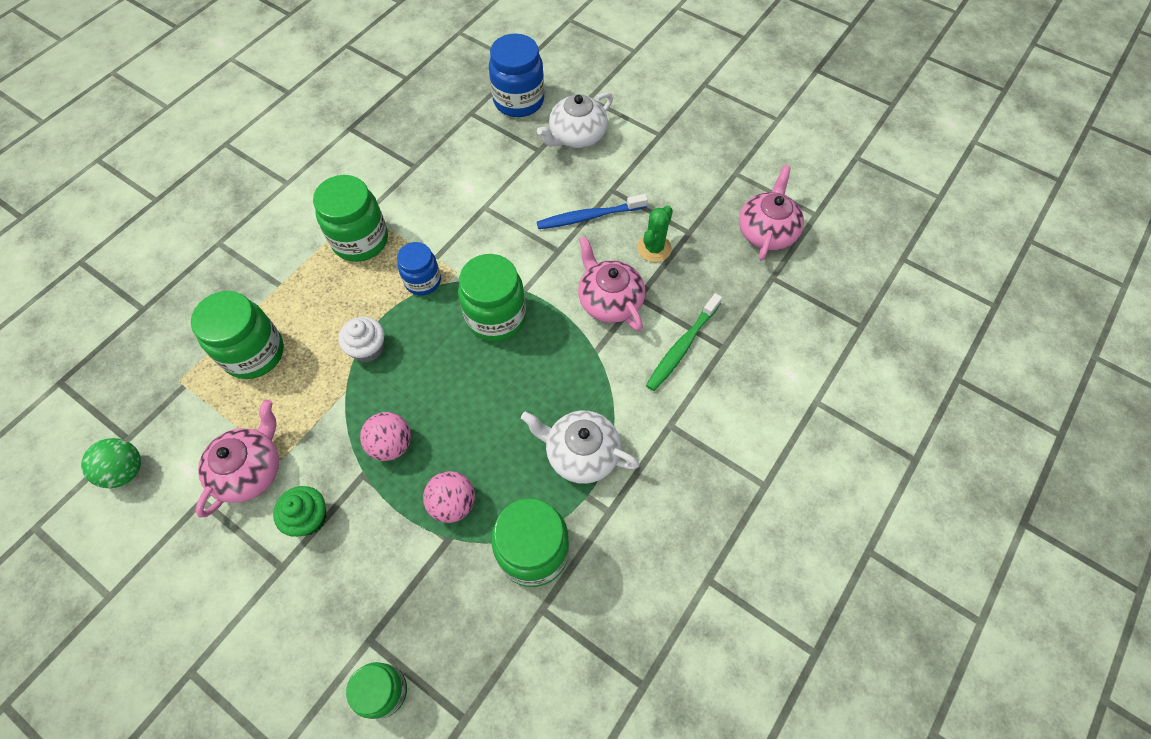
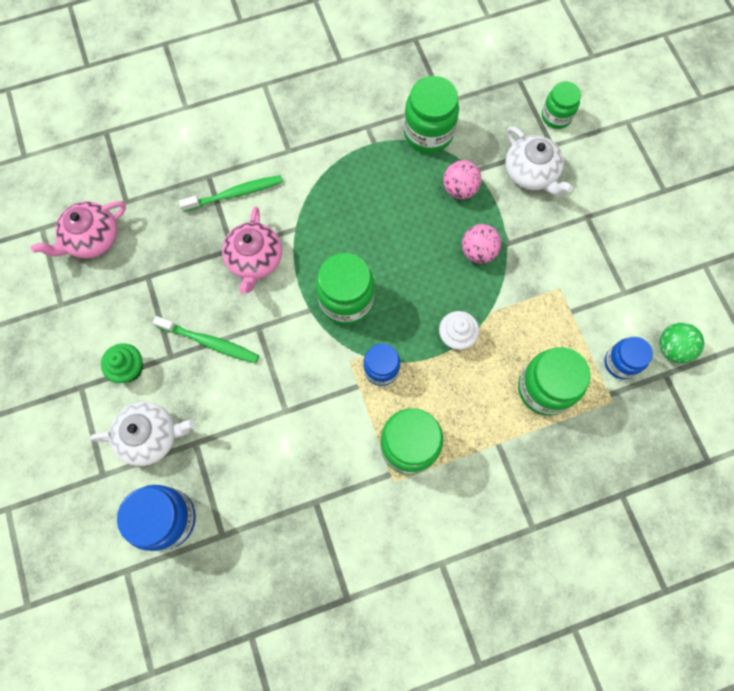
camera: 145 degrees left, 10 degrees up
pink teapot [196,400,279,517] -> none
green cupcake [273,486,327,537] -> green cupcake moved to [101,344,143,383]
white teapot [521,411,640,484] -> white teapot moved to [505,126,573,196]
blue toothbrush [537,194,648,229] -> green toothbrush [153,316,259,363]
green cactus [637,206,673,262] -> none
none -> blue jar [605,337,653,379]

